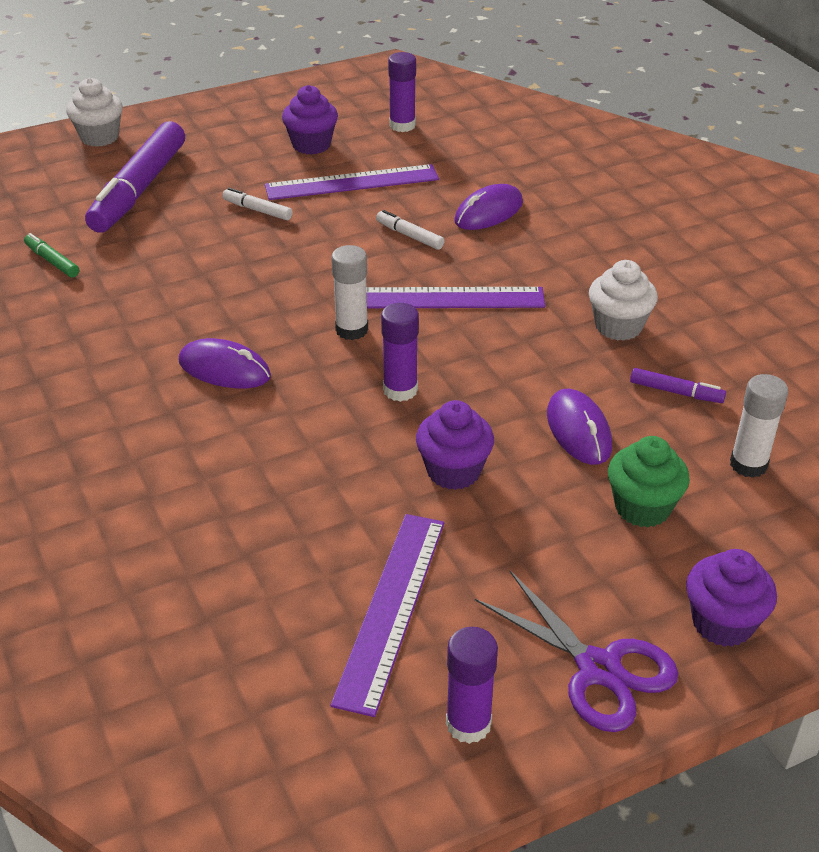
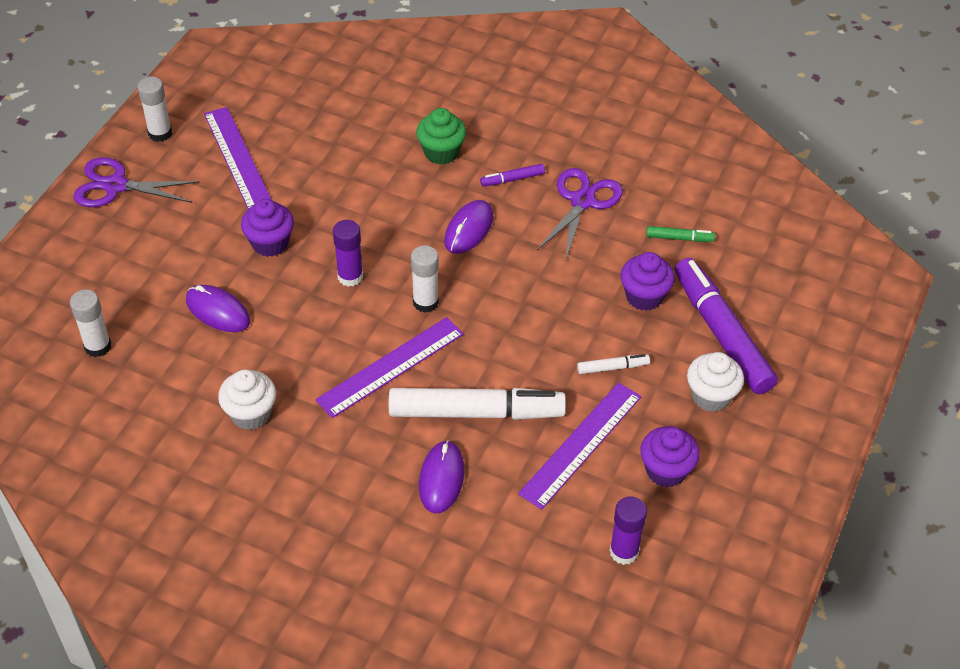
camera: 140 degrees right, 10 degrees up
white cupcake [66,78,123,147] -> white cupcake moved to [687,352,744,412]
purple mouse [178,338,271,388] -> purple mouse turned 45 degrees counterclockwise [444,200,493,254]
white marker [376,210,445,250] -> white marker [389,388,566,420], size x2.35
purple glue stick [446,627,498,744] -> white glue stick [137,76,172,142]
green cupcake [608,436,690,527] -> green cupcake moved to [416,108,466,165]
purple marker [630,368,726,403] -> purple marker moved to [480,164,545,187]
purple cupcake [686,549,777,647] -> purple cupcake moved to [621,252,675,311]
none -> purple scissors [537,168,623,262]

